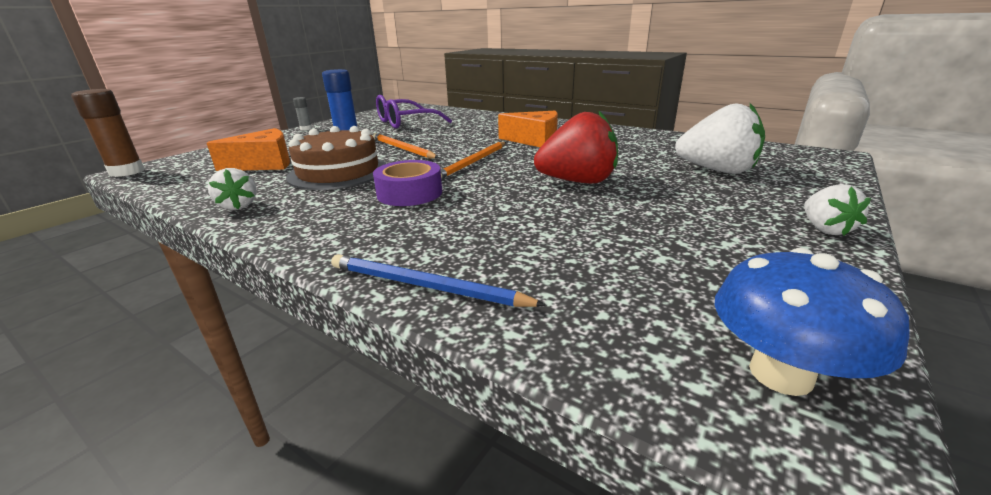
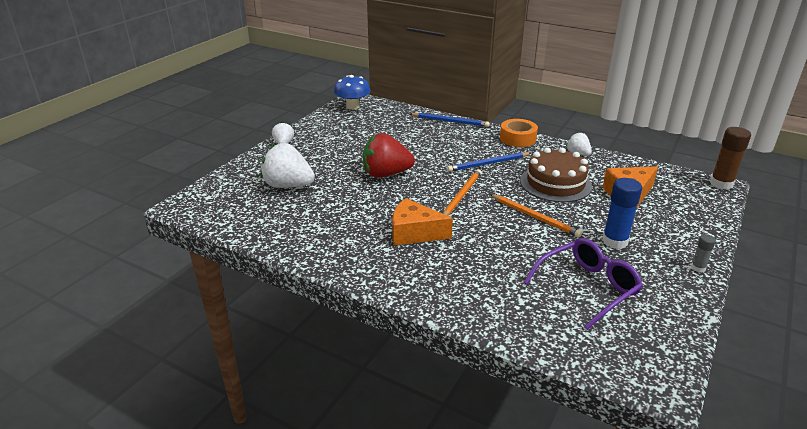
camera: 175 degrees right, 5 degrees up
purple tape [373,160,442,206] -> blue pencil [447,152,531,172]
none -> orange tape [500,119,538,147]

